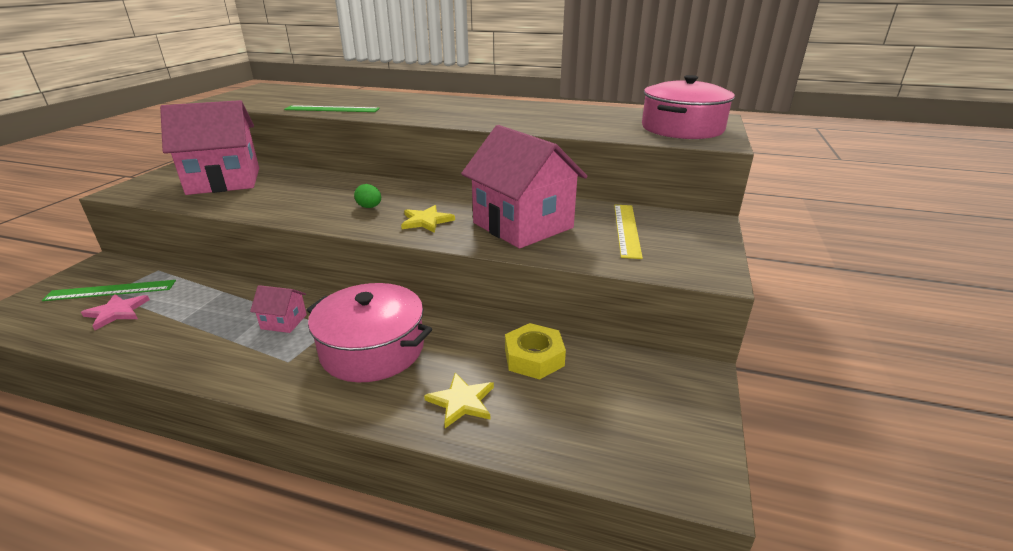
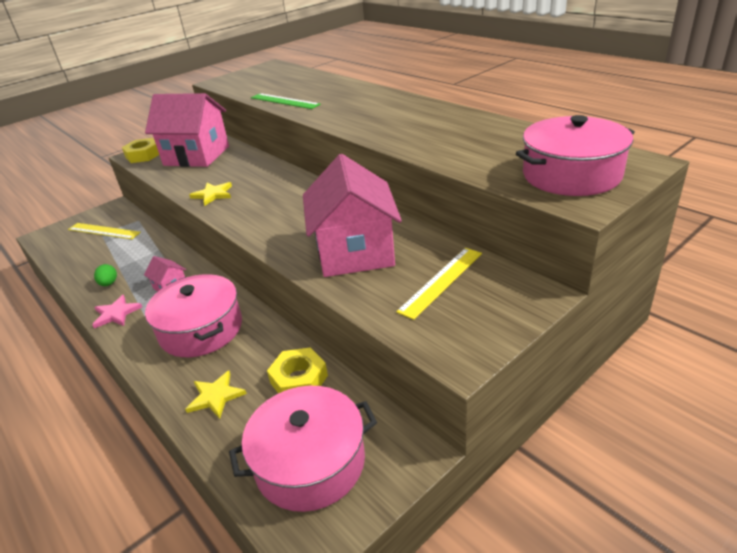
camera: 35 degrees right, 5 degrees up
green ruler [42,280,176,301] -> yellow ruler [68,223,141,239]
pink star [81,294,150,330] -> pink star moved to [92,295,142,328]
green egg [354,184,381,208] -> green egg moved to [94,264,117,286]
yellow star [401,205,455,233] -> yellow star moved to [189,182,232,206]
none -> yellow nut [122,138,159,163]
none -> pink pot [229,386,377,512]

